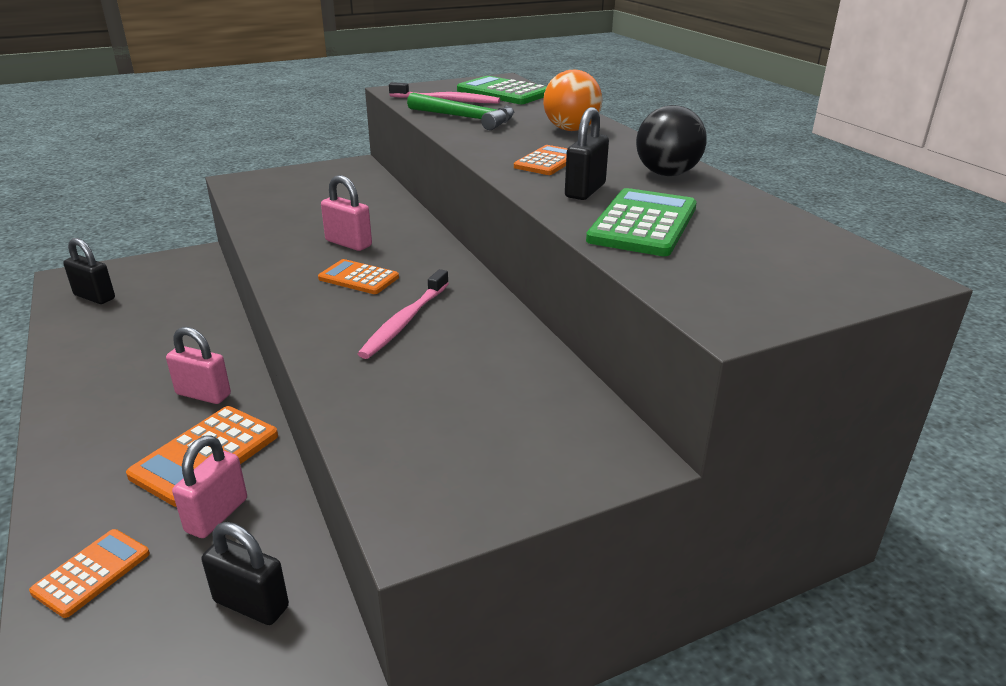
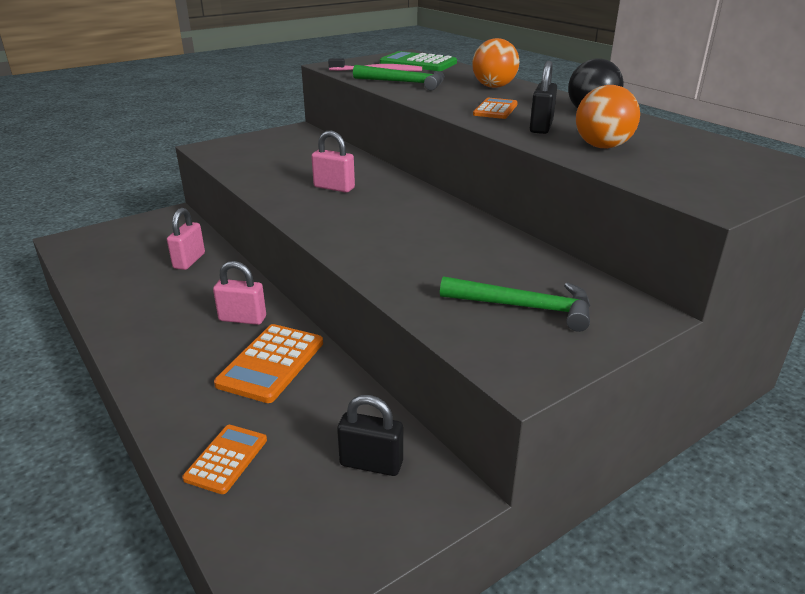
camera: 10 degrees left, 0 degrees up
black padlock [63,238,115,304] -> none
pink padlock [172,435,247,538] -> pink padlock moved to [167,208,205,270]
orange calculator [318,259,399,294] -> none
pink toothbrush [358,269,449,359] -> none
green calculator [586,188,697,256] -> orange ball [576,85,640,148]
none -> green hammer [440,276,590,332]

